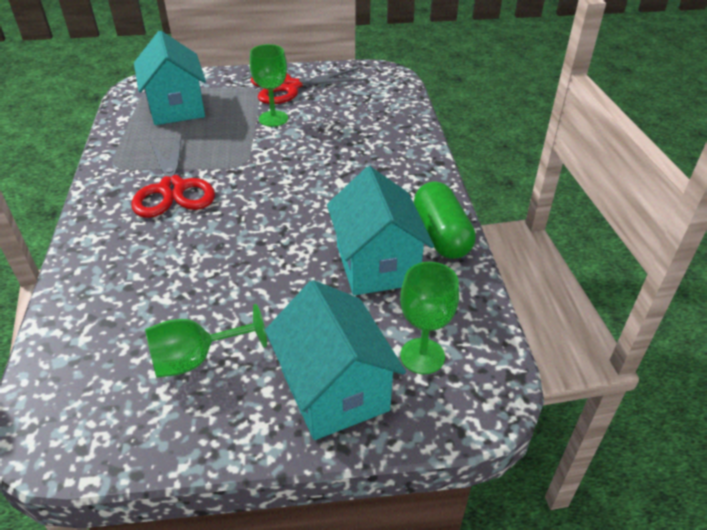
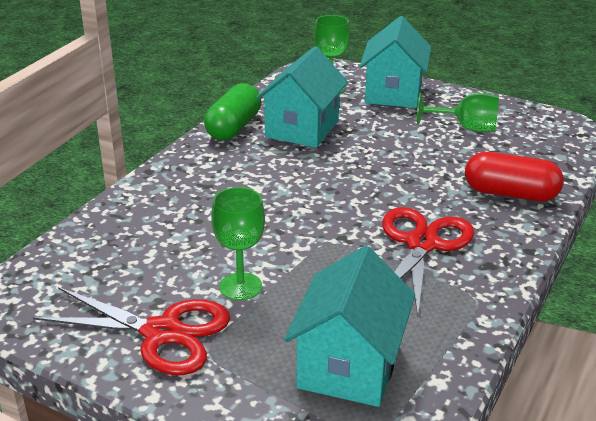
camera: 145 degrees left, 10 degrees down
none -> red capsule [465,152,564,201]

